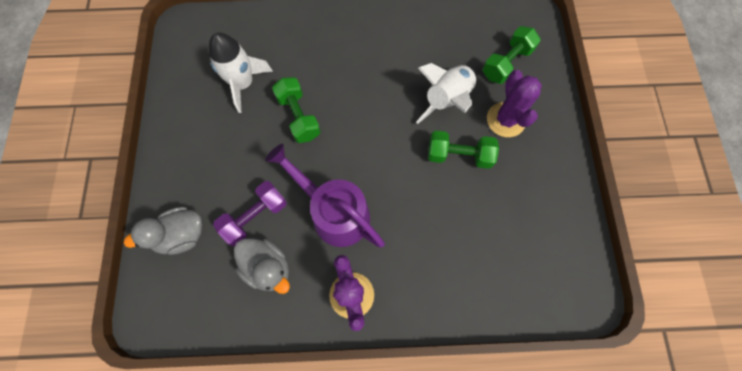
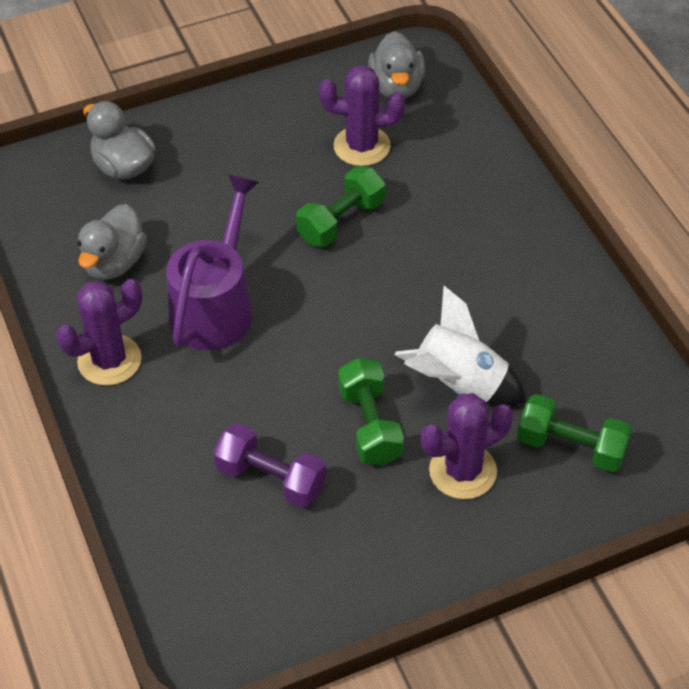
camera: 70 degrees right, 20 degrees down
white rocket [209,33,273,113] -> purple cactus [319,65,405,166]
purple dumbbell [213,181,287,246] -> purple dumbbell moved to [213,423,326,508]
none -> grey duck [368,31,425,99]

